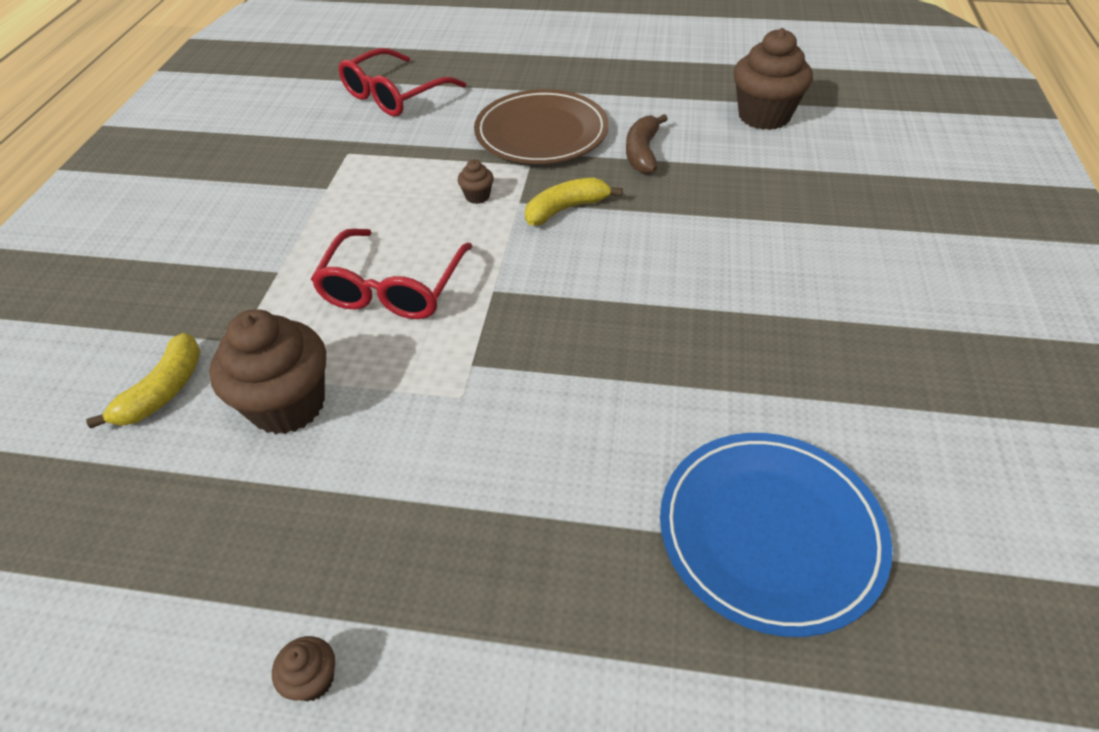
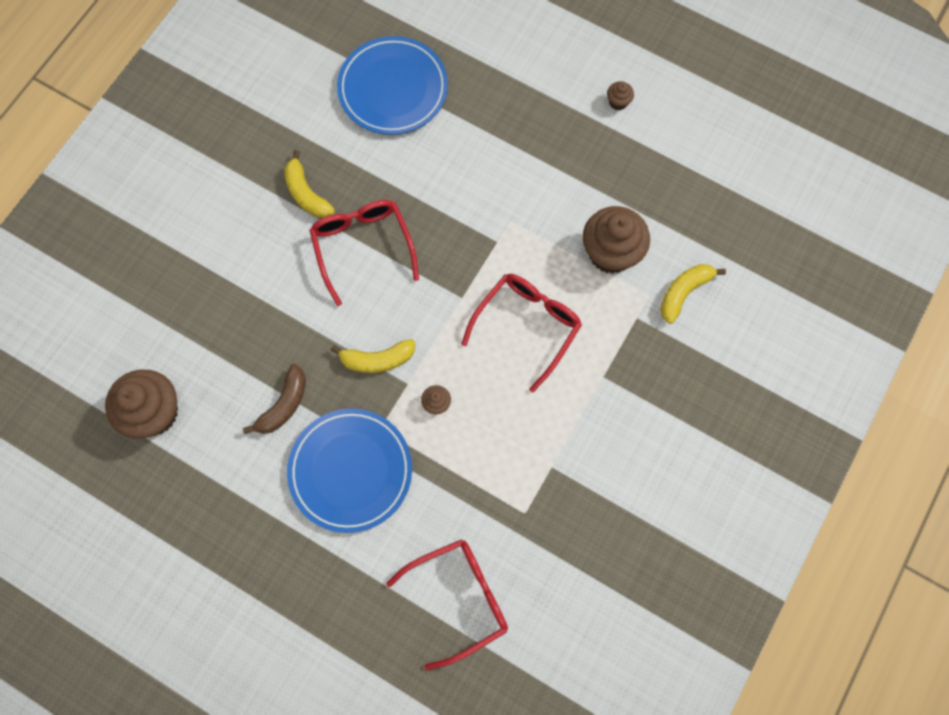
camera: 160 degrees left, 25 degrees up
brown plate [474,89,609,164] -> blue plate [287,409,412,533]
none -> yellow banana [284,150,335,218]
none -> red glasses [309,200,419,306]

